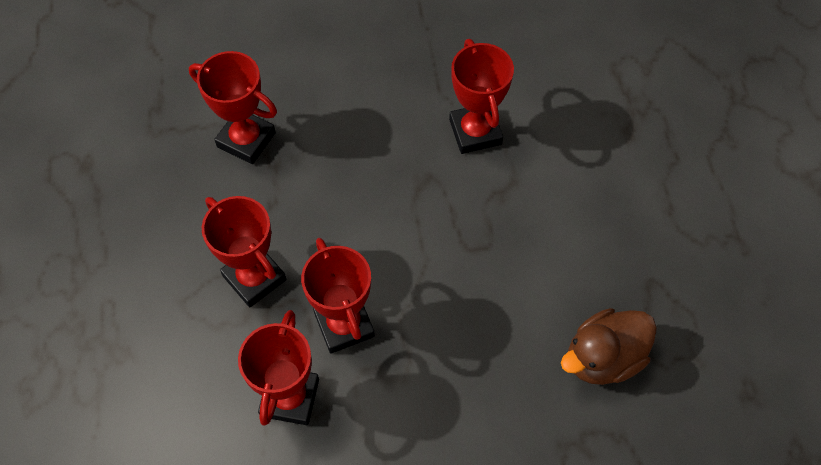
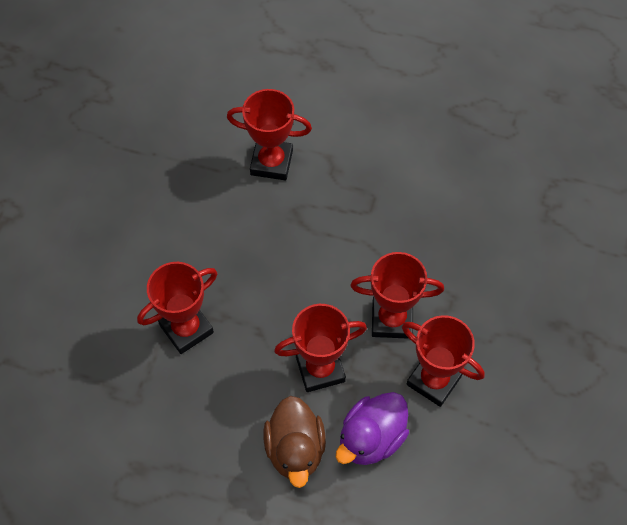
camera: 65 degrees left, 0 degrees up
brown duck [561,308,657,385] -> brown duck moved to [263,396,326,488]
none -> purple duck [336,392,409,465]

